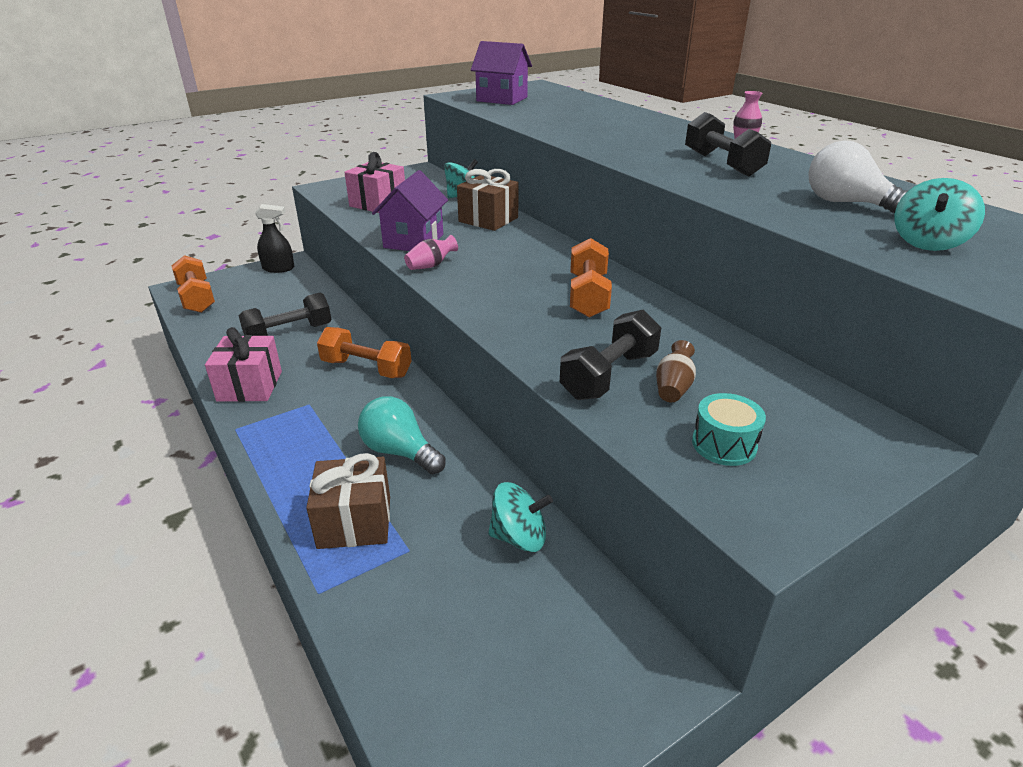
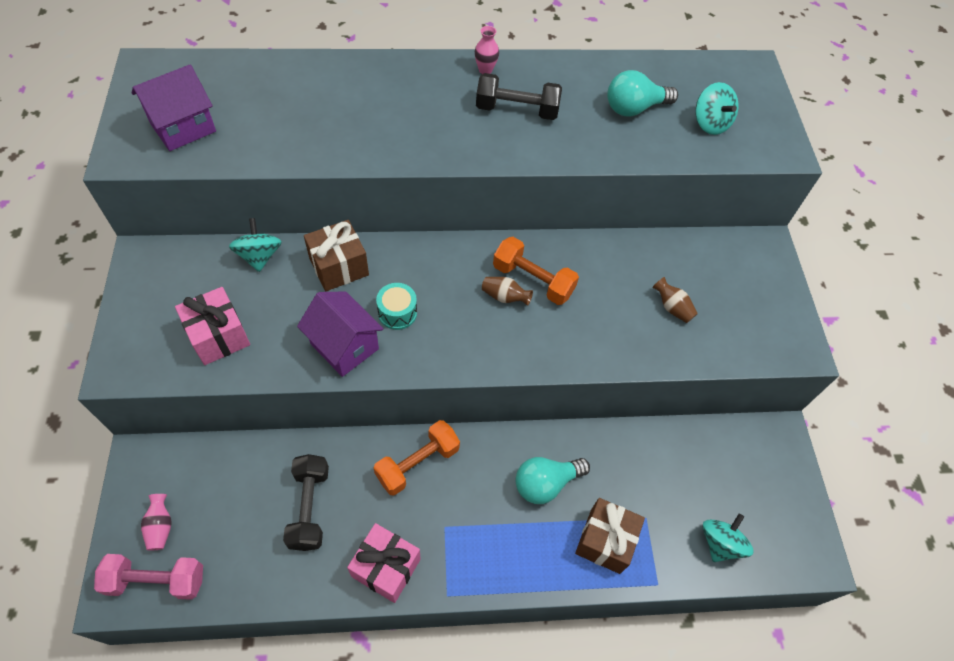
camera: 65 degrees left, 25 degrees up
orange dumbbell [172,255,215,313] -> pink dumbbell [94,554,203,600]
black spray bottle [255,204,294,273] -> none
pink vase [404,235,458,270] -> pink vase moved to [141,494,172,550]
turquoise spinning top [488,482,553,552] -> turquoise spinning top moved to [702,514,753,562]
black dumbbell [560,310,661,400] -> none
turquoise drum [692,393,766,466] -> turquoise drum moved to [376,283,417,330]
white light bulb [808,140,907,213] -> turquoise light bulb [607,70,678,117]
none -> brown vase [482,277,533,306]

